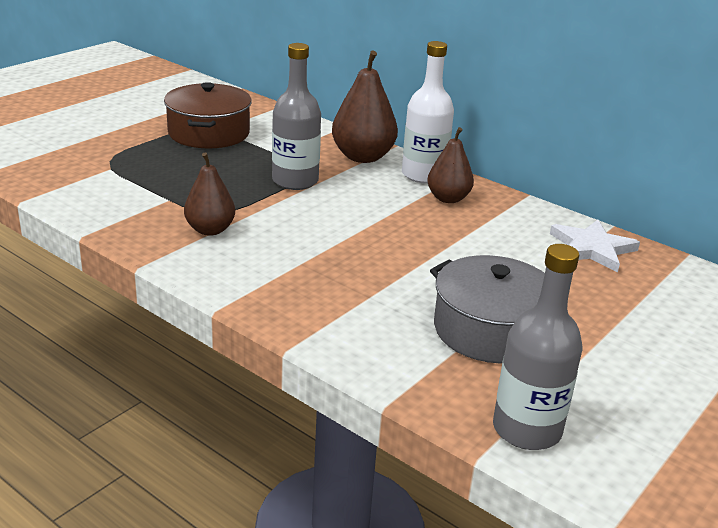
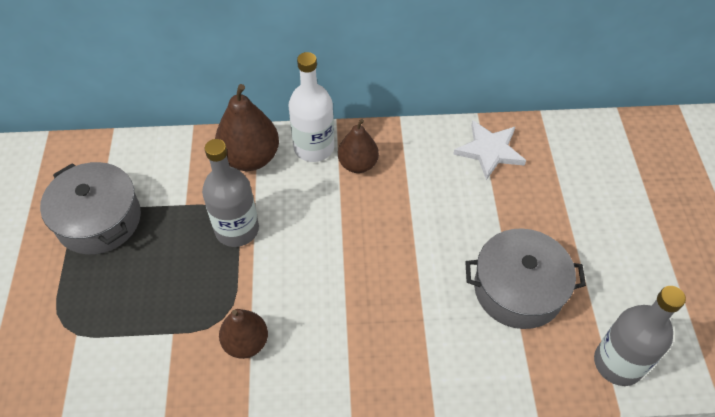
camera: 40 degrees left, 25 degrees up
brown pot [164,82,252,148] -> grey pot [40,162,141,255]

